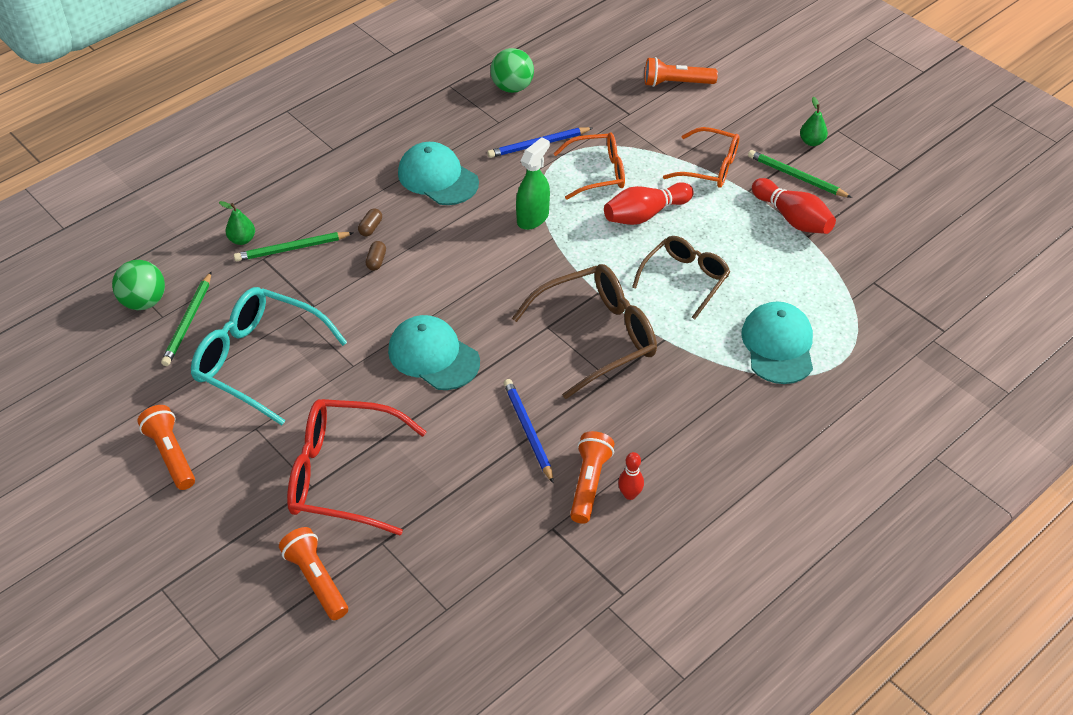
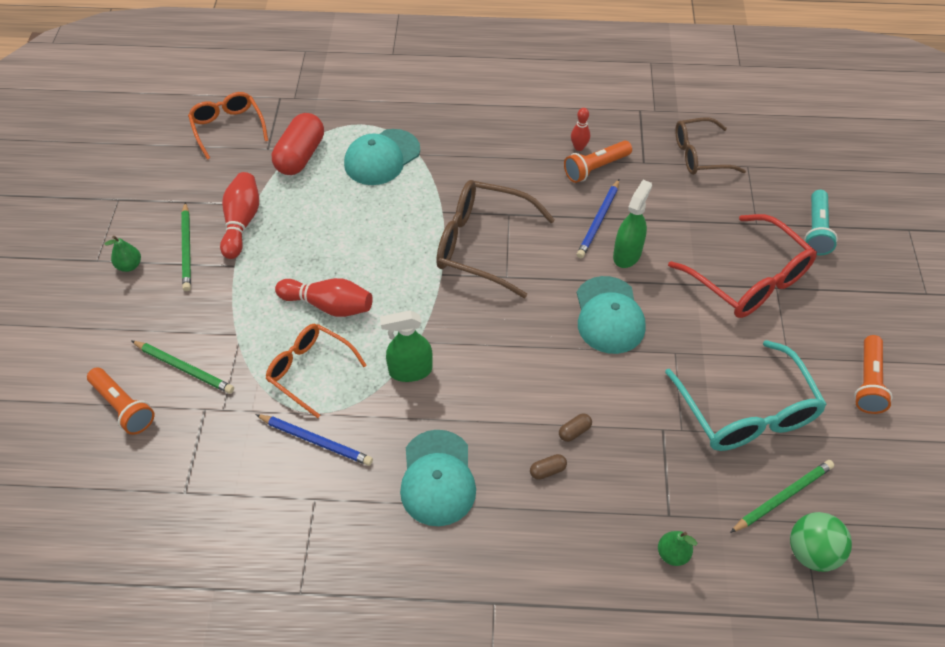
camera: 135 degrees left, 5 degrees up
green pencil [234,232,353,261] -> green pencil moved to [132,341,234,394]
orange flashlight [279,527,348,620] -> turquoise flashlight [804,190,838,255]
green ball [490,48,534,93] -> none
brown glasses [632,236,730,319] -> brown glasses moved to [675,118,746,175]
orange glasses [663,127,739,188] -> orange glasses moved to [188,92,268,160]
none -> red capsule [272,113,324,175]
none -> green spray bottle [613,180,652,268]

